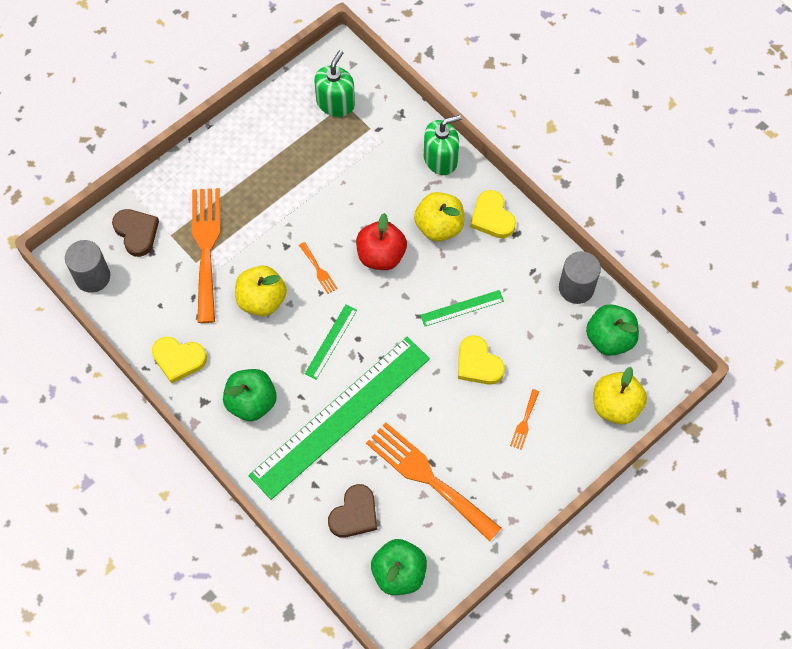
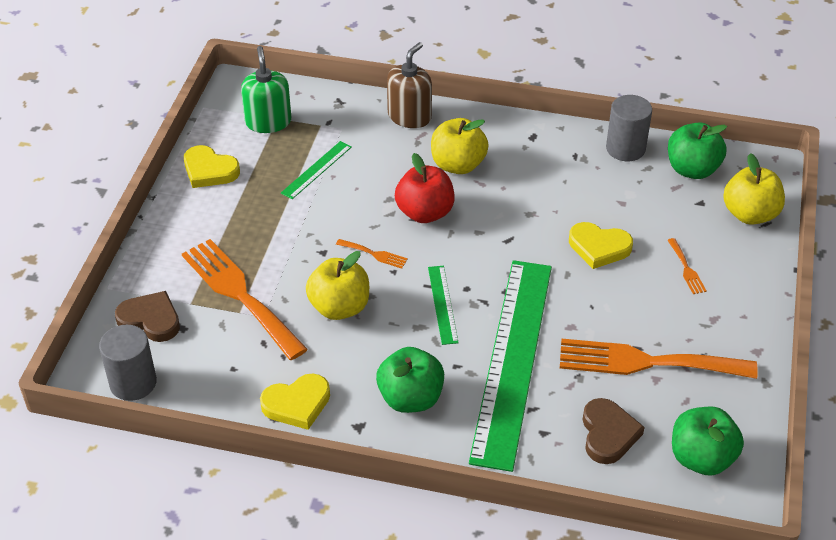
camera: 35 degrees left, 20 degrees down
green ruler [420,290,504,326] -> green ruler moved to [281,141,352,199]
green soap dispenser [424,115,461,175] -> brown soap dispenser [387,42,432,128]
yellow heart [470,190,516,238] -> yellow heart moved to [184,145,240,188]

